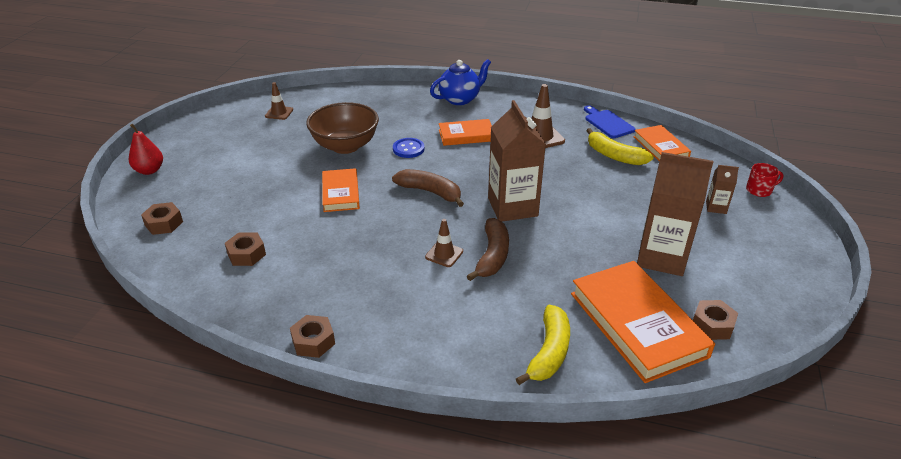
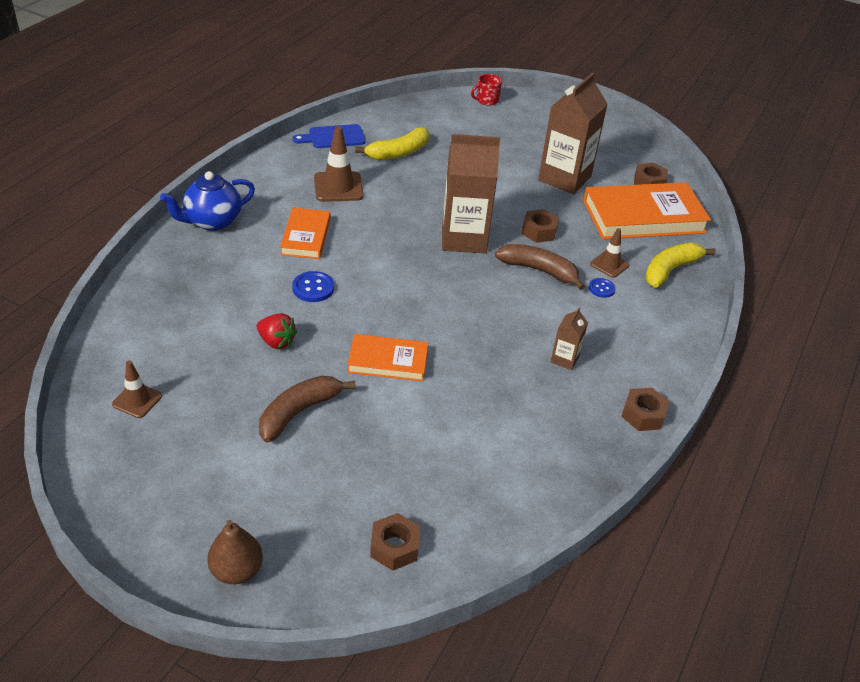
camera: 80 degrees left, 5 degrees up
red pear [129,124,163,175] -> brown pear [207,520,263,584]
brown nut [225,232,266,266] -> brown nut moved to [522,209,559,243]
brown bowl [306,102,379,154] -> red strawberry [257,313,297,349]
brown banana [392,169,464,207] -> brown banana moved to [259,376,356,442]
brown traffic cone [425,219,463,267] -> brown traffic cone moved to [590,228,630,278]
blue teapot [430,59,491,105] -> blue teapot turned 105 degrees counterclockwise [160,171,255,231]
yellow banana [516,305,570,385] -> yellow banana turned 75 degrees counterclockwise [645,243,716,288]
orange book [633,125,691,162] -> none
brown carton [706,165,739,214] -> brown carton moved to [551,307,588,370]
red mug [746,163,783,197] -> red mug turned 120 degrees counterclockwise [471,74,502,106]
none -> blue button [589,278,616,298]

